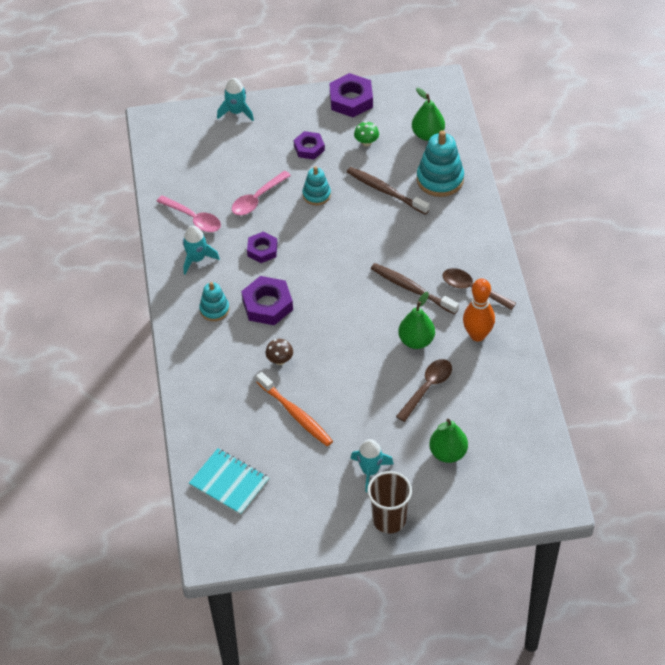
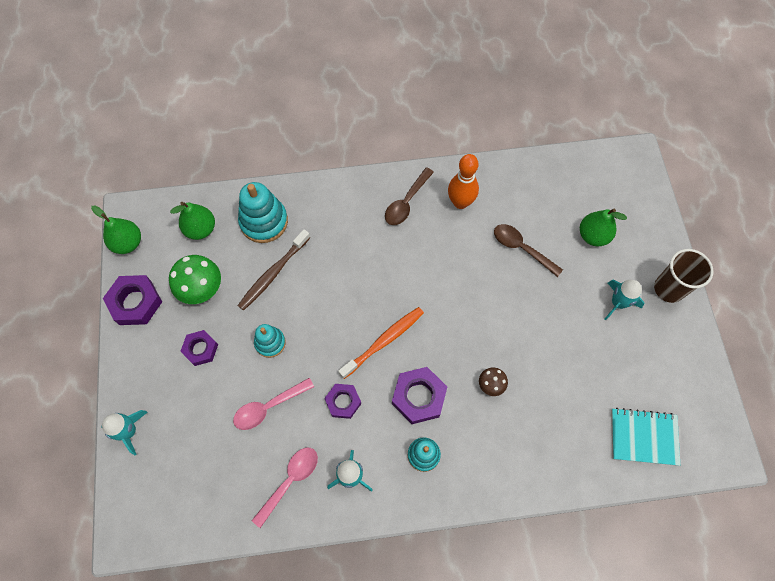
camera: 90 degrees left, 15 degrees up
turquoise notebook [189,448,269,515] -> turquoise notebook turned 60 degrees clockwise [611,408,680,466]
pink spoon [232,171,291,215] -> pink spoon turned 105 degrees clockwise [233,378,314,430]
orange toothbrush [256,372,333,446] -> orange toothbrush moved to [338,307,424,379]
green mushroom [354,121,379,147] -> green mushroom [169,255,221,304], size x1.83
brown toothbrush [371,263,459,315] -> none
green pear [398,292,435,349] -> green pear moved to [91,205,141,254]

